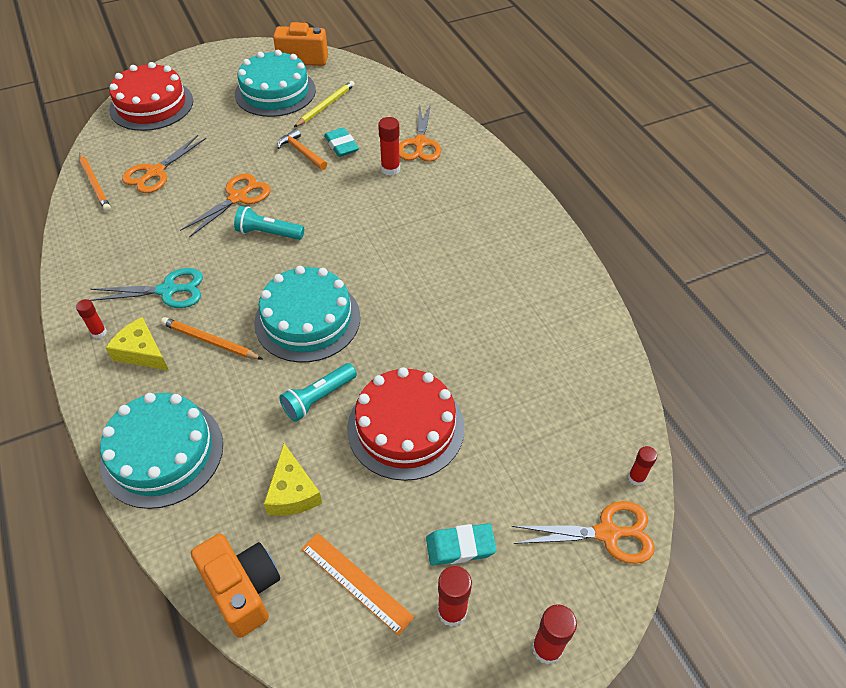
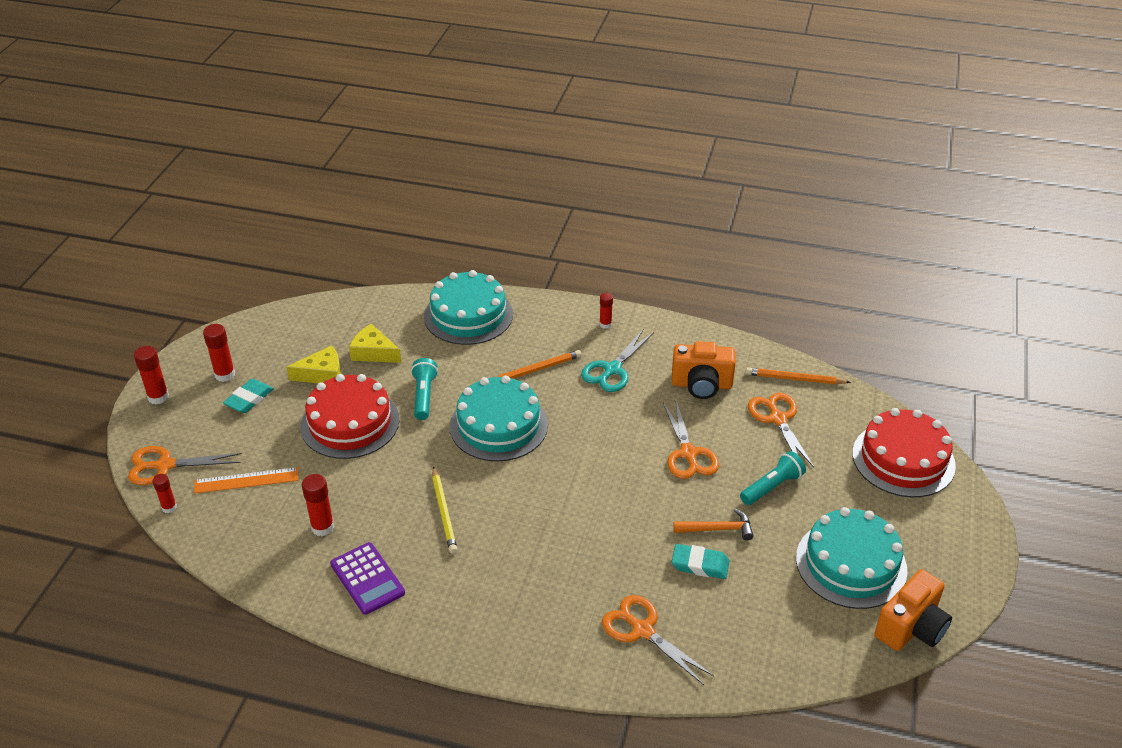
camera: 130 degrees right, 10 degrees down
yellow cheese [106,317,168,370] -> yellow cheese moved to [286,345,341,383]
orange camera [191,534,280,638] -> orange camera moved to [672,341,736,399]
turquoise flashlight [234,206,304,240] -> turquoise flashlight moved to [740,451,806,505]
yellow pencil [294,81,355,127] -> yellow pencil moved to [432,466,458,554]
orange ruler [302,533,414,636] -> orange ruler moved to [194,467,299,494]
red glue stick [378,117,400,176] -> red glue stick moved to [302,474,334,536]
orange scissors [512,501,655,564] -> orange scissors turned 45 degrees clockwise [128,446,242,485]
none -> purple calculator [330,542,405,615]

